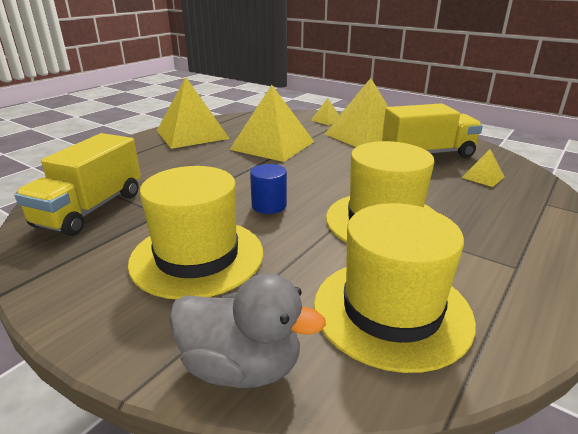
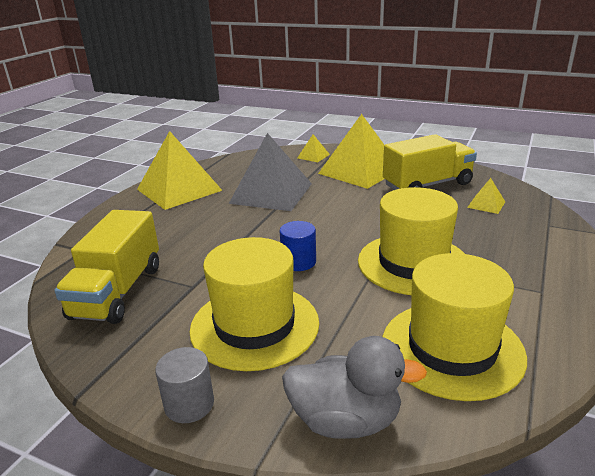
camera: 10 degrees left, 0 degrees up
yellow pyramid [230,85,314,162] -> grey pyramid [229,133,312,211]
none -> grey cylinder [155,347,214,423]

